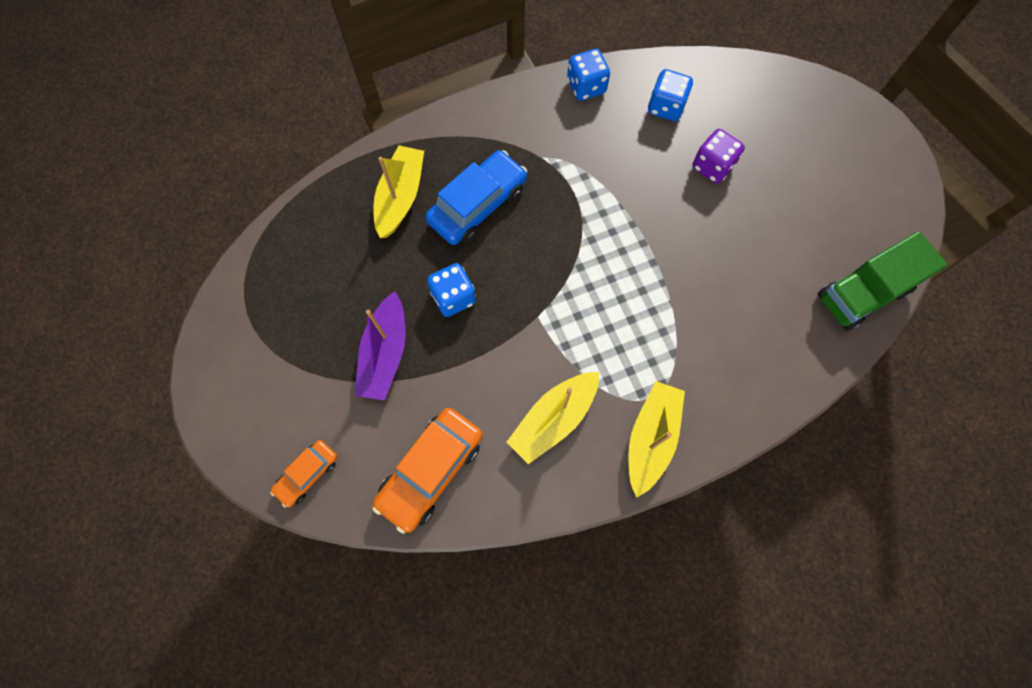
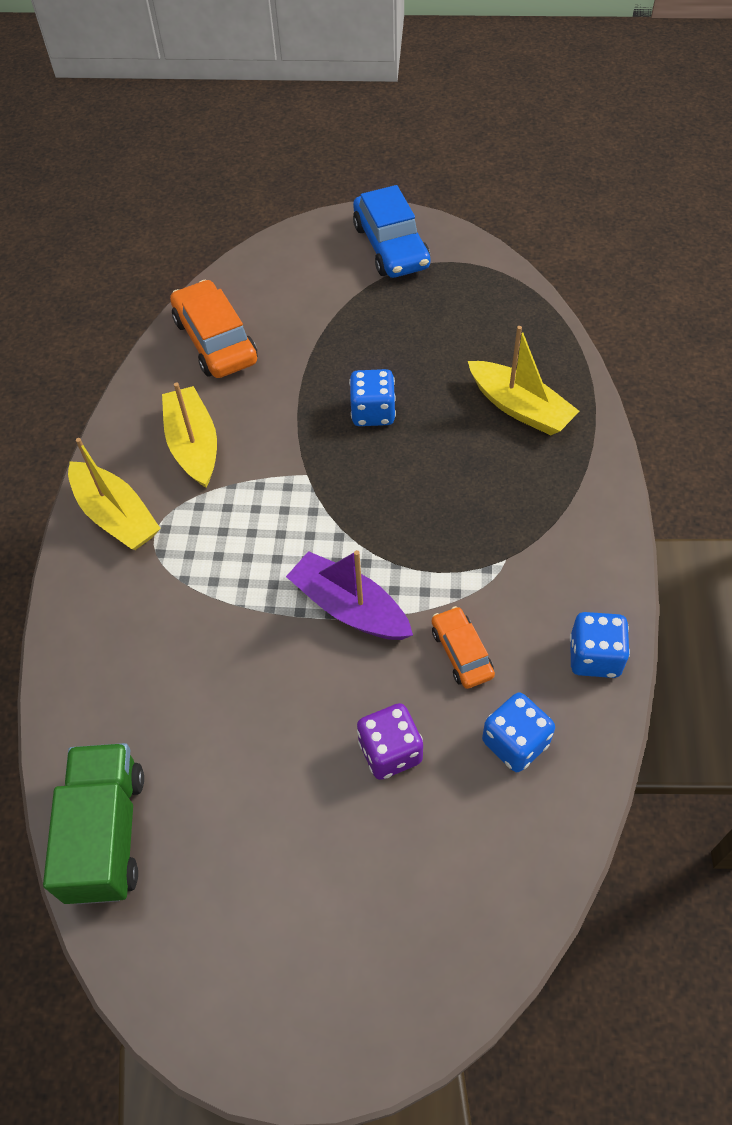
camera: 120 degrees right, 15 degrees down
orange car [270,440,338,508] -> orange car moved to [432,606,495,689]
purple boat [355,291,406,401] -> purple boat moved to [286,550,413,640]
blue car [425,150,527,245] -> blue car moved to [353,185,430,278]

